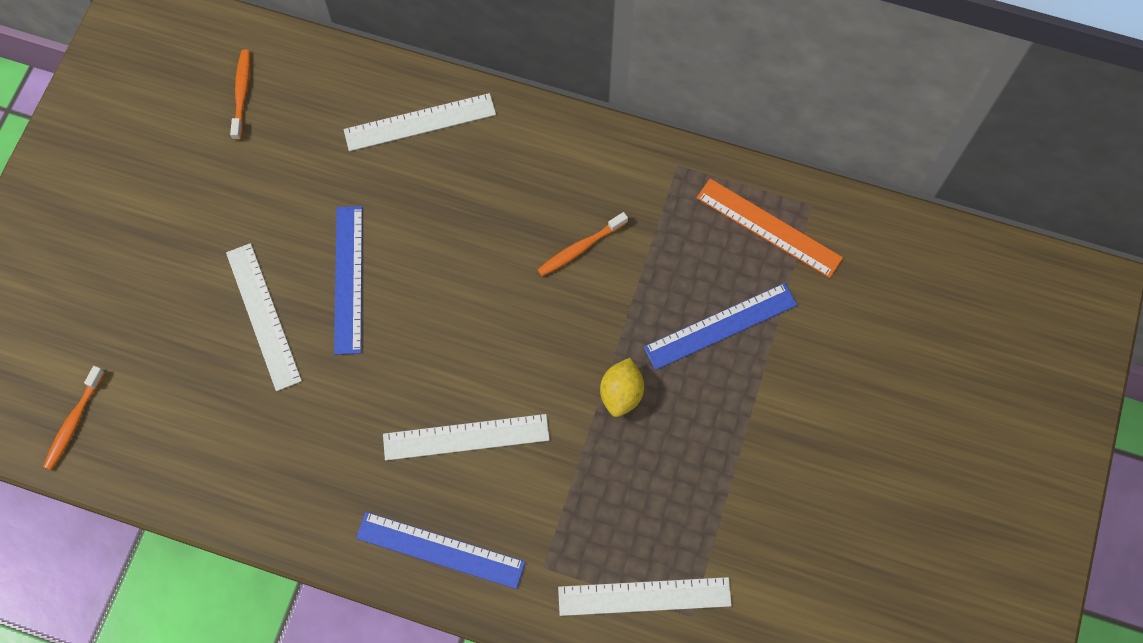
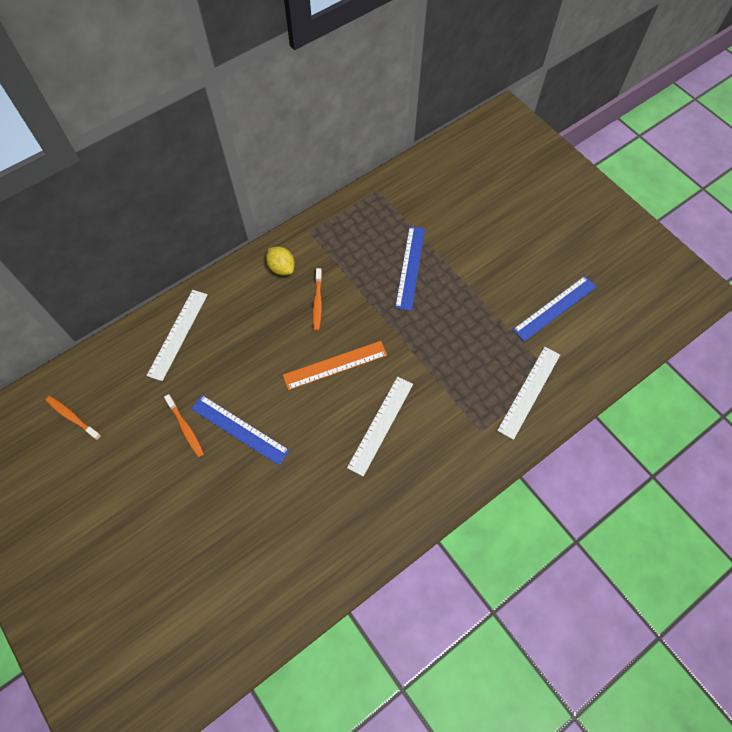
camera: 55 degrees left, 5 degrees down
orange toothbrush [43,366,105,470] -> orange toothbrush moved to [164,394,204,458]
white ruler [226,243,302,391] -> none
blue ruler [356,512,525,589] -> blue ruler moved to [513,276,596,342]
yellow lemon [600,358,644,417] -> yellow lemon moved to [266,247,295,275]
orange ruler [697,179,843,278] -> orange ruler moved to [283,341,387,390]

